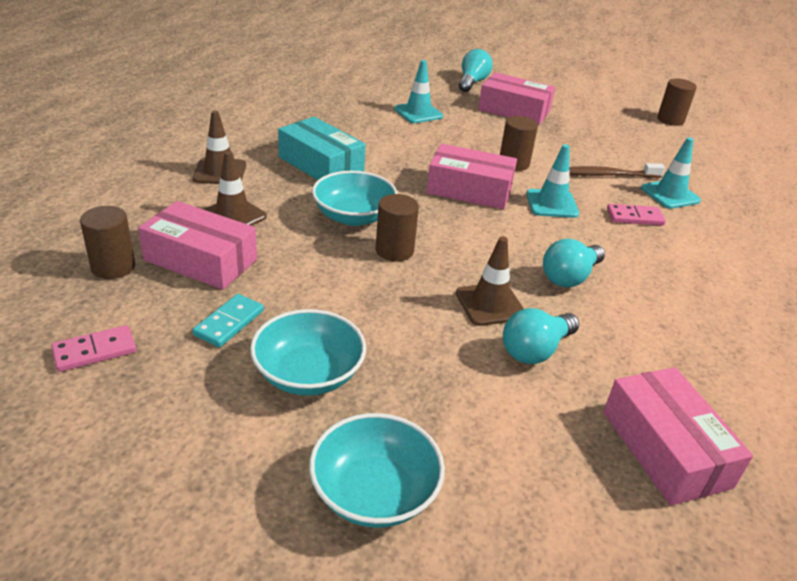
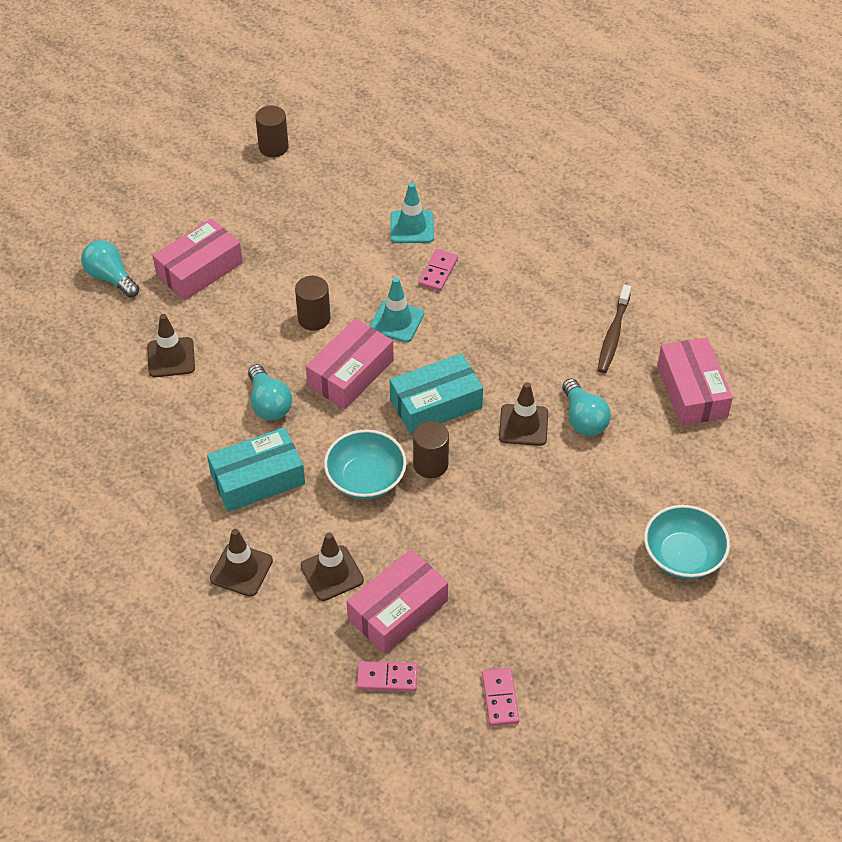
camera: 65 degrees left, 15 degrees up
brown cylinder [80,206,135,279] -> pink domino [357,661,418,692]
turquoise domino [192,294,264,347] -> none
turquoise bowl [250,309,366,396] -> none
turquoise traffic cone [394,60,443,123] -> brown traffic cone [147,314,195,377]
turquoise light bulb [543,239,605,287] -> turquoise light bulb moved to [248,364,292,420]
brown toothbrush [569,163,665,178] -> brown toothbrush moved to [598,285,631,373]
pink box [603,367,753,506] -> pink box turned 75 degrees clockwise [657,337,733,426]
none -> turquoise box [390,353,483,434]

